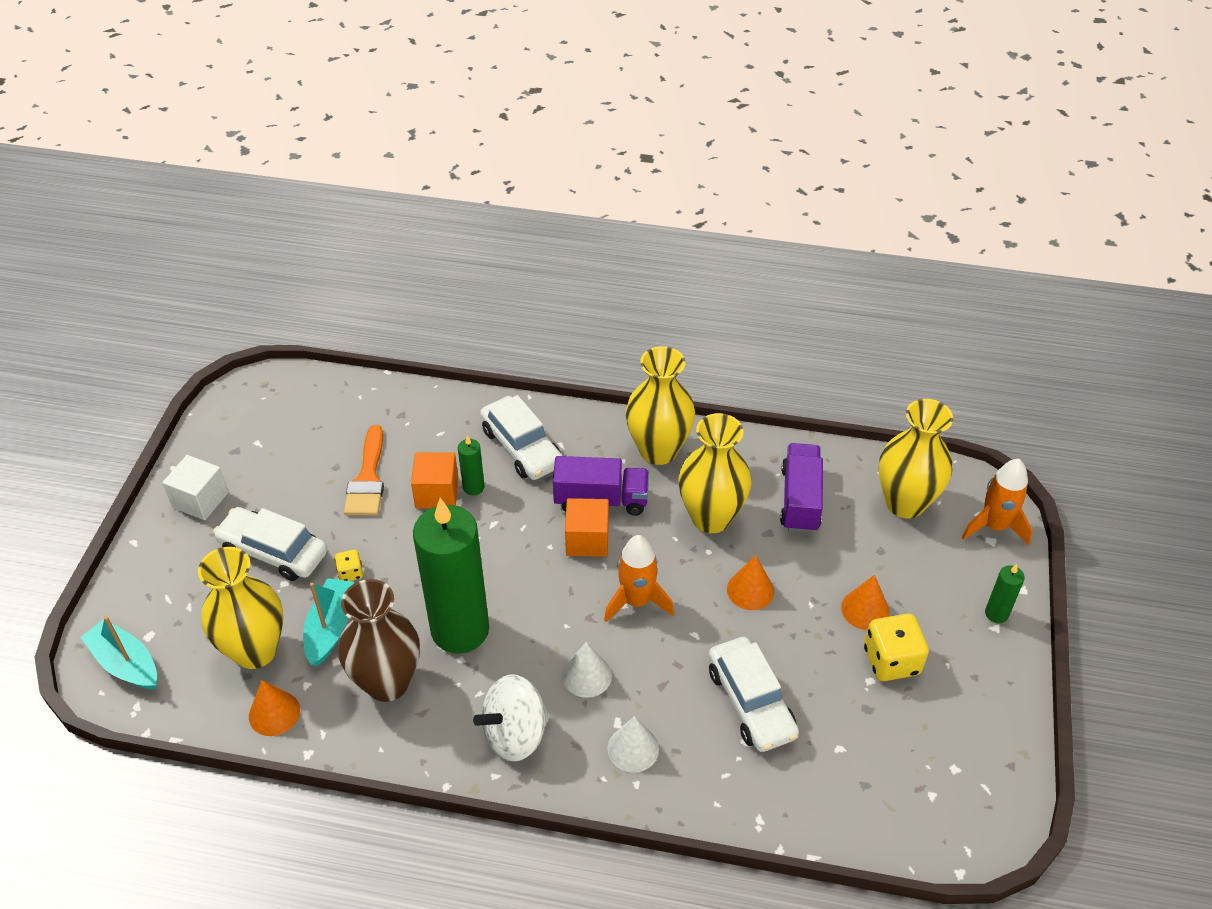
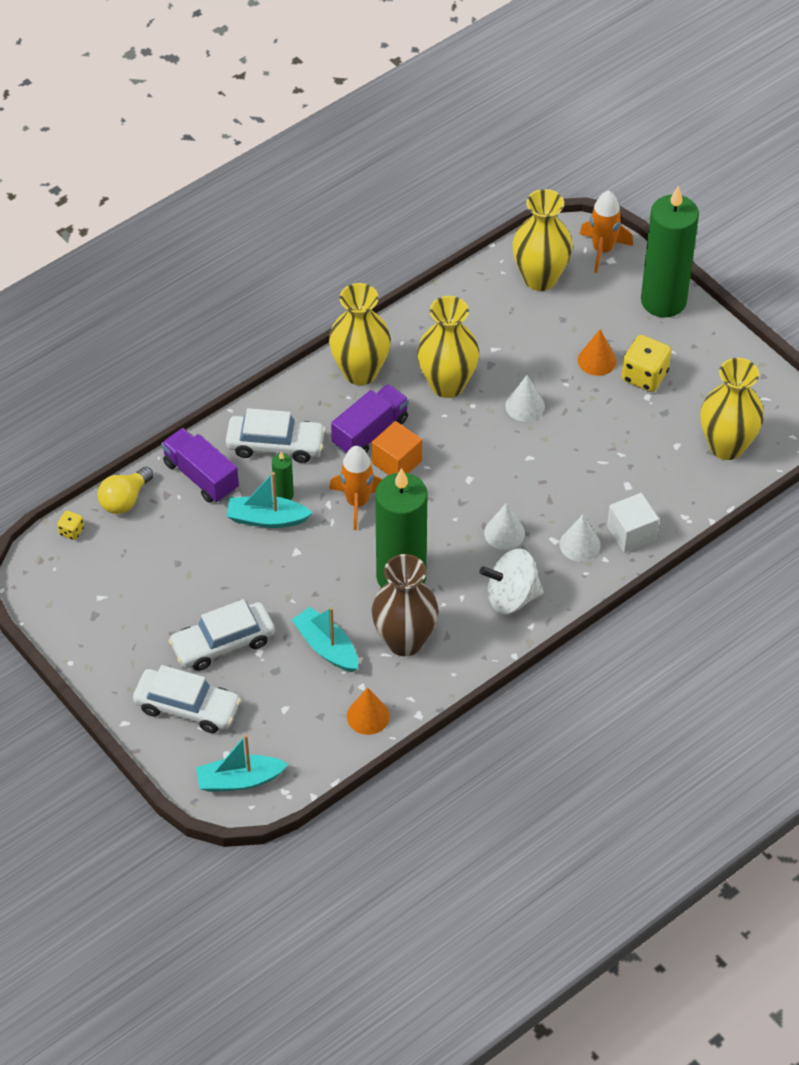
camera: 50 degrees left, 5 degrees up
white cube [162,455,228,520] -> white cube moved to [607,493,659,553]
yellow vase [198,547,283,669] -> yellow vase moved to [700,358,764,460]
yellow dice [335,549,363,581] -> yellow dice moved to [57,511,84,540]
orange brush [344,425,384,515] -> none
orange cube [411,452,459,508] -> turquoise boat [227,472,312,528]
white spinning top [473,674,550,761] -> white spinning top turned 75 degrees clockwise [479,549,544,614]
orange rocket [604,535,674,622] -> orange rocket moved to [329,446,382,530]
white car [708,637,799,752] -> white car moved to [133,665,241,733]
orange cone [727,555,774,610] -> white cone [505,375,545,422]
purple truck [780,443,823,533] -> purple truck moved to [161,428,239,503]
green candle [985,564,1025,623] -> green candle [641,186,699,317], size x2.45
none -> yellow light bulb [98,467,154,514]

